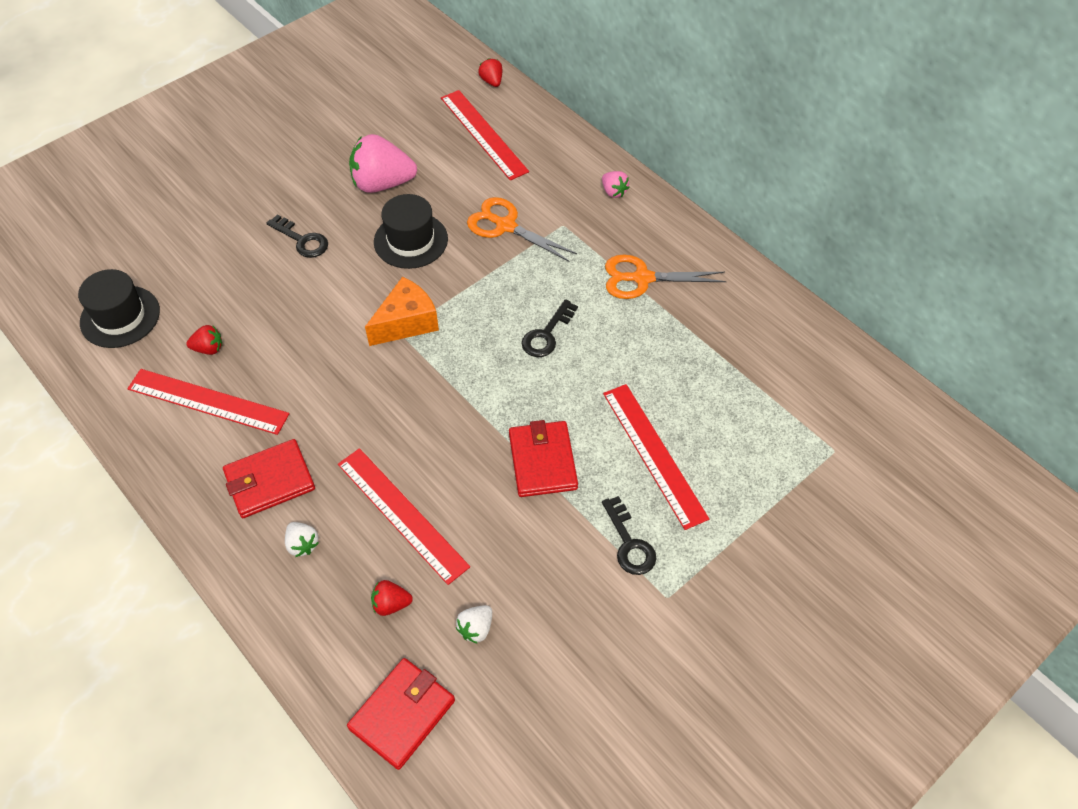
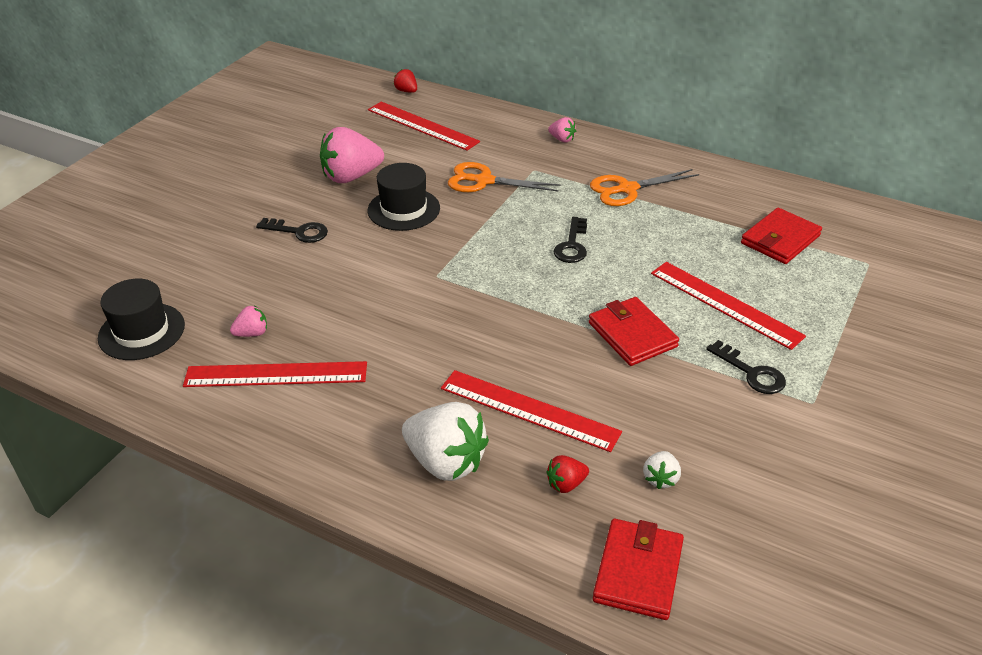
camera: 20 degrees left, 15 degrees down
red strawberry [186,325,222,355] -> pink strawberry [230,306,267,337]
red wallet [223,439,315,518] -> red wallet moved to [741,208,822,264]
white strawberry [285,522,319,557] -> white strawberry [402,402,489,481], size x2.12
orange cheese [365,277,439,346] -> none

